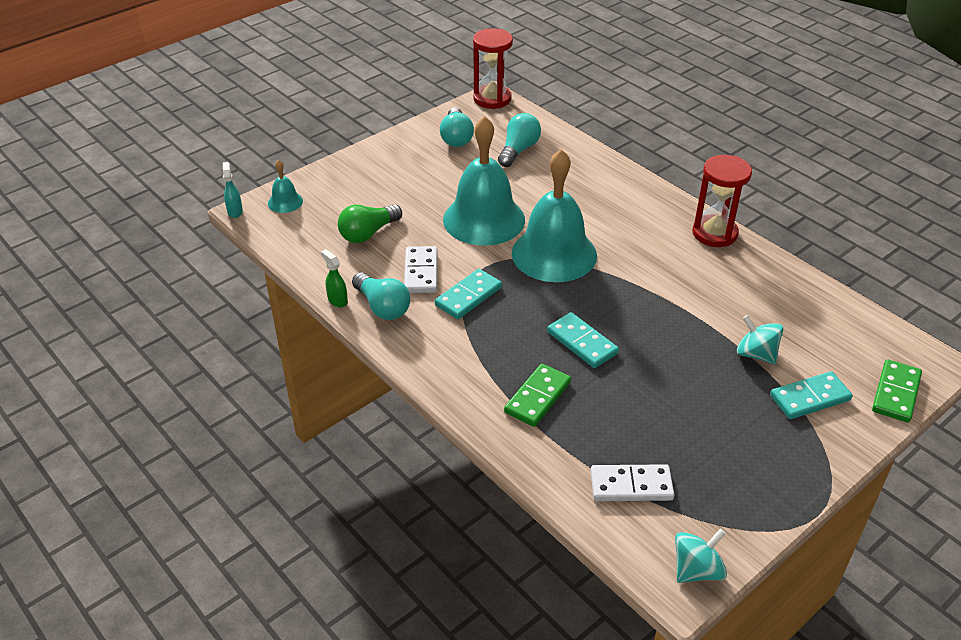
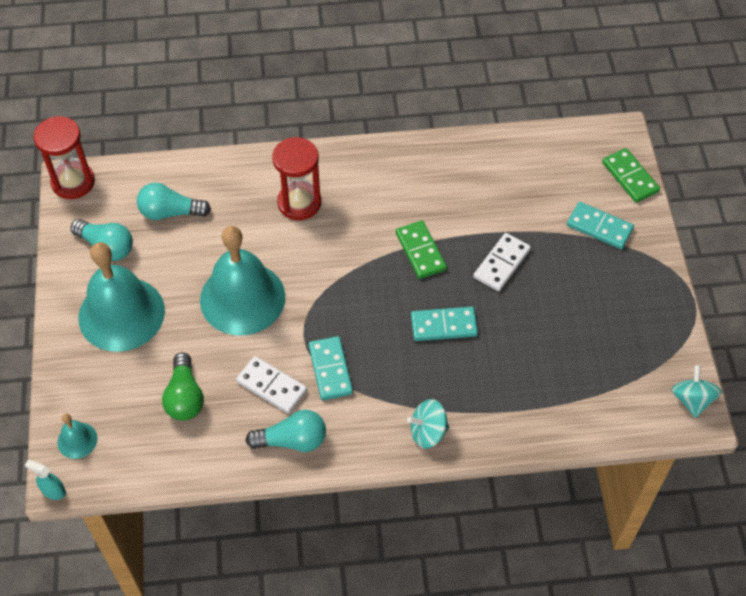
camera: 55 degrees left, 15 degrees up
green spray bottle [321,249,348,307] -> none
turquoise light bulb [498,113,541,167] -> turquoise light bulb turned 60 degrees counterclockwise [137,183,211,220]
green domino [504,364,571,427] -> green domino moved to [396,220,447,279]
turquoise bell [512,149,597,282] -> turquoise bell moved to [78,242,165,352]
white domino [591,464,675,501] -> white domino moved to [473,233,531,291]
red hourglass [692,155,752,247] -> red hourglass moved to [272,137,321,220]
turquoise spinning top [737,315,784,364] -> turquoise spinning top moved to [407,399,449,449]
turquoise domino [770,371,853,419] -> turquoise domino turned 75 degrees counterclockwise [567,202,634,249]

